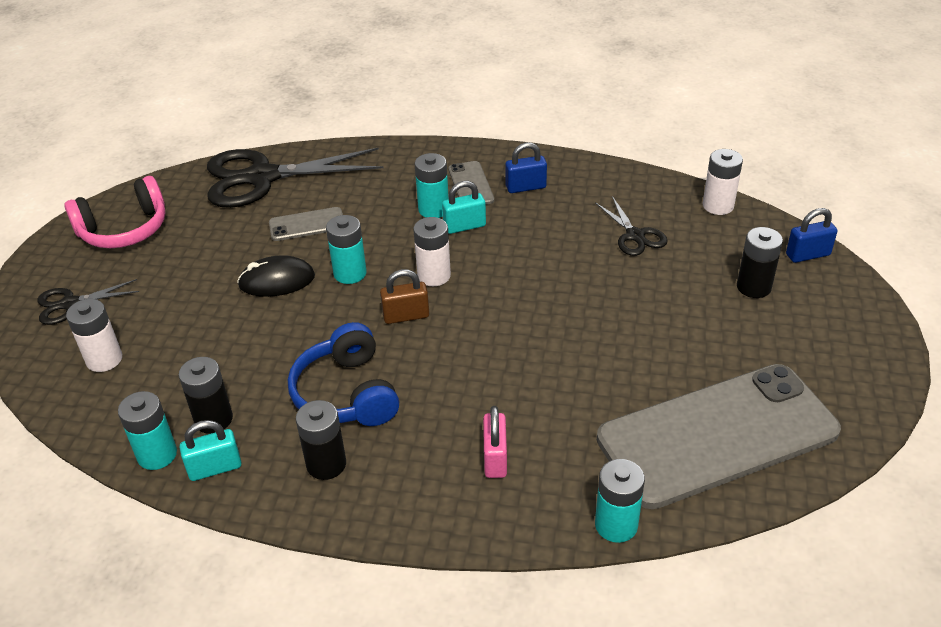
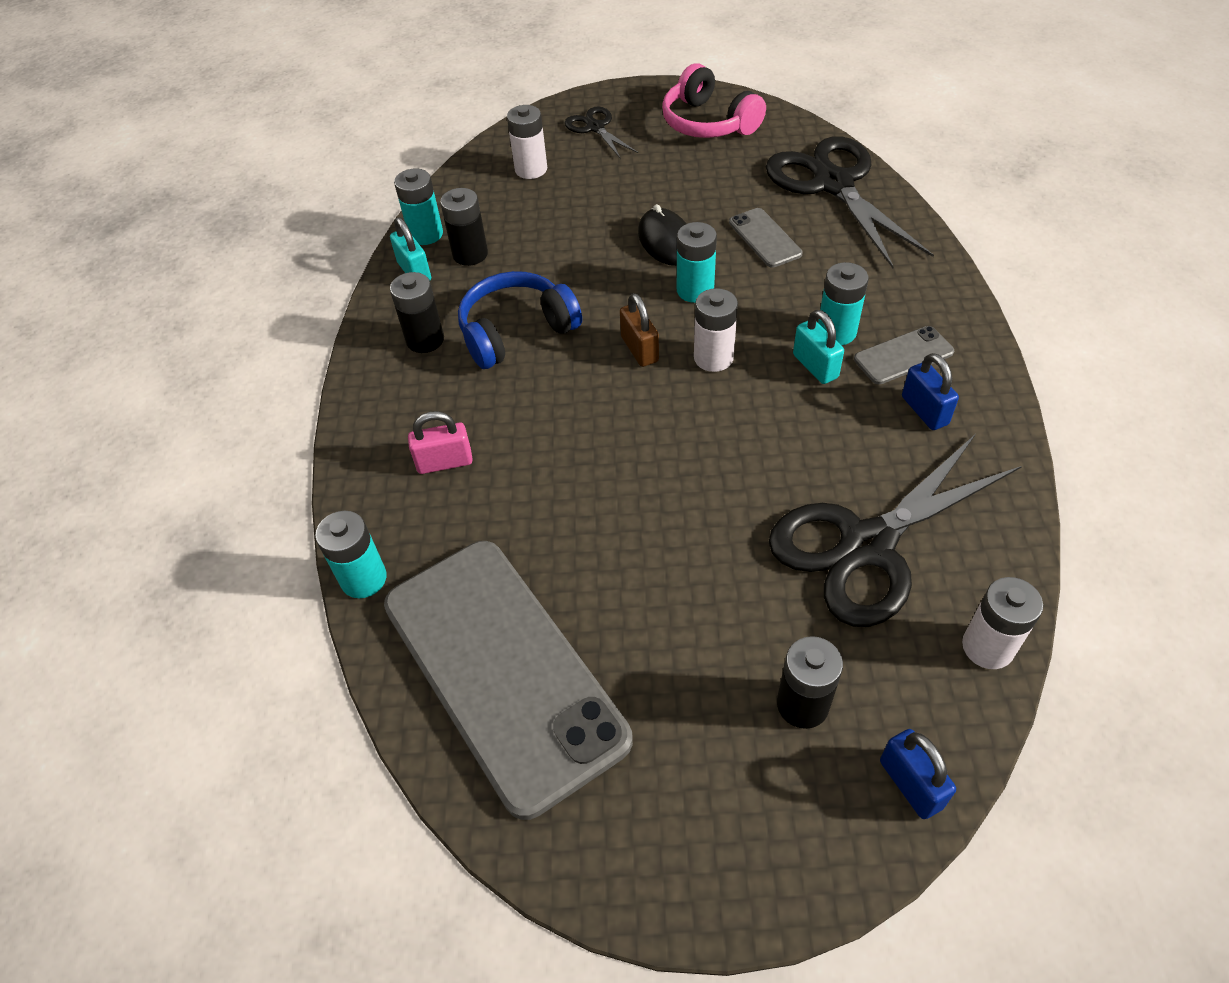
camera: 80 degrees right, 10 degrees up
black scissors [595,196,668,256] -> black scissors [769,434,1022,627], size x2.04

